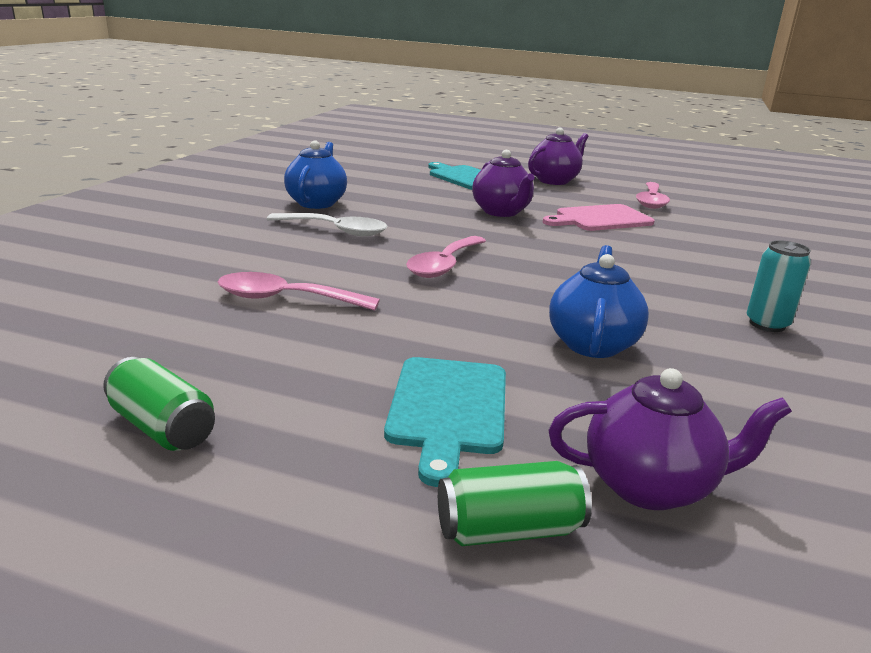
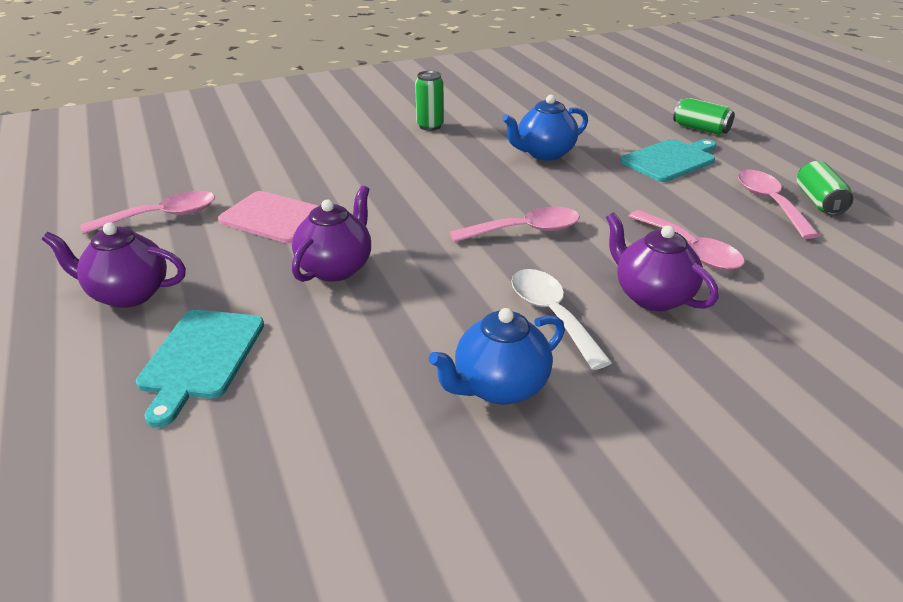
camera: 130 degrees left, 10 degrees up
purple teapot [548,368,792,510] -> purple teapot moved to [606,212,719,311]
turquoise can [747,240,811,332] -> green can [415,71,444,131]
none -> pink spoon [738,170,820,239]

